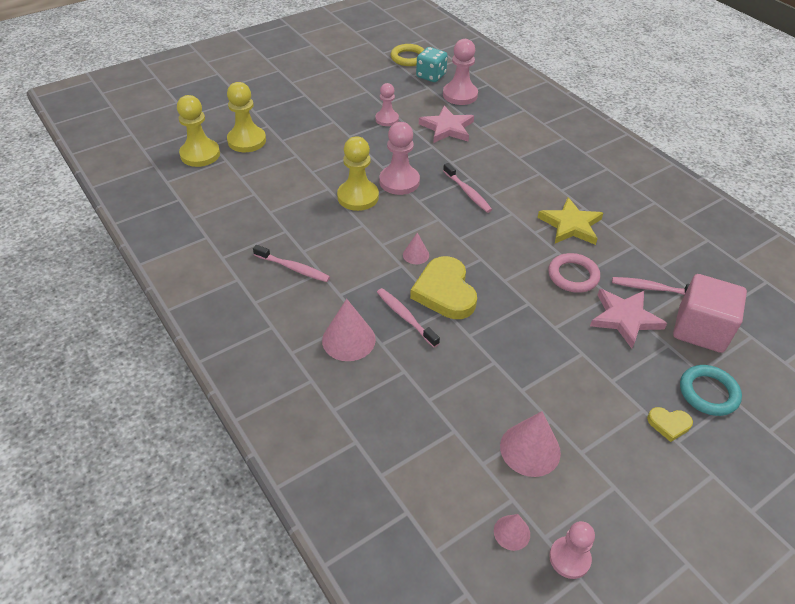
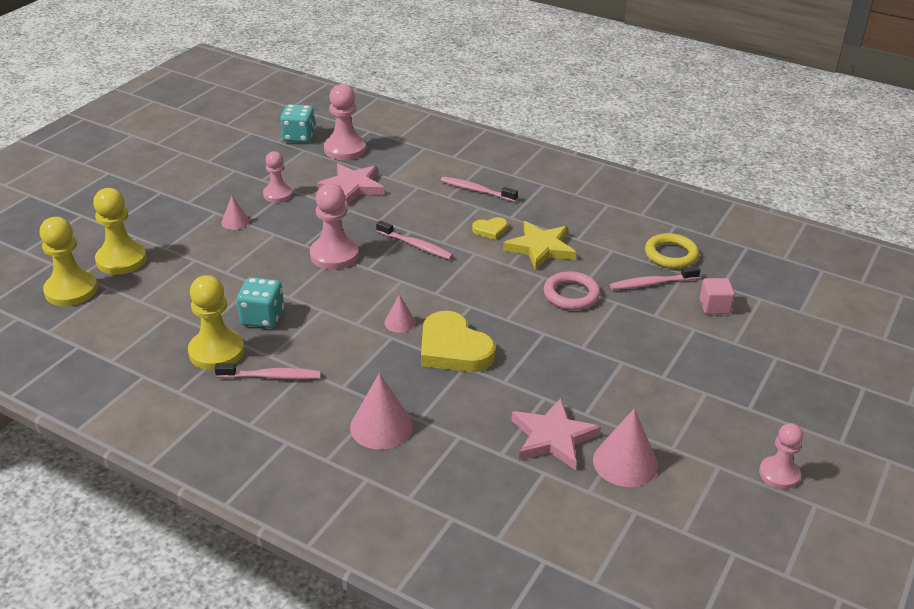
camera: 25 degrees left, 10 degrees down
yellow pawn [337,136,379,211] -> yellow pawn moved to [188,275,244,370]
pink toothbrush [377,288,440,347] -> pink toothbrush moved to [440,177,518,202]
yellow ring [391,44,425,66] -> yellow ring moved to [645,233,699,269]
pink cone [494,514,530,551] -> pink cone moved to [221,196,249,230]
pink pawn [549,521,595,579] -> pink pawn moved to [759,423,803,489]
pink star [590,289,667,348] -> pink star moved to [512,398,601,470]
yellow heart [647,407,693,442] -> yellow heart moved to [472,217,508,240]
pink cube [673,274,747,353] -> pink cube [700,278,735,314], size x0.51
turquoise ring [680,365,742,416] -> none
none -> turquoise dice [237,277,284,328]

